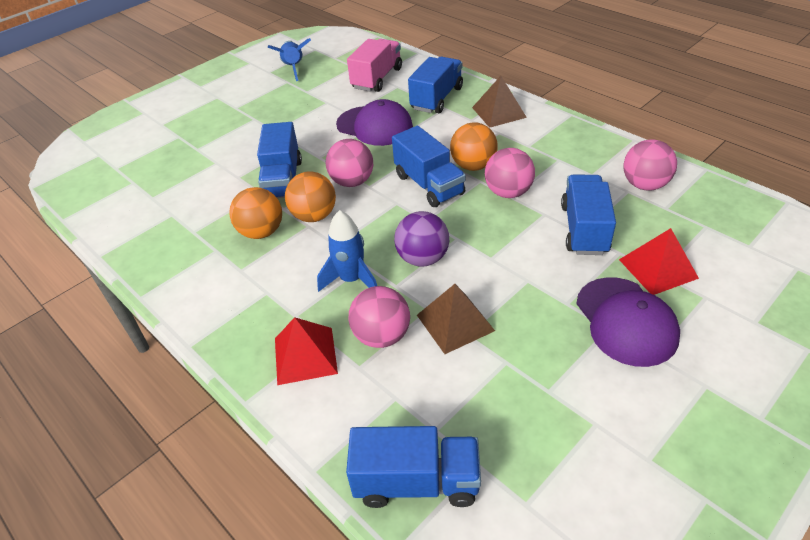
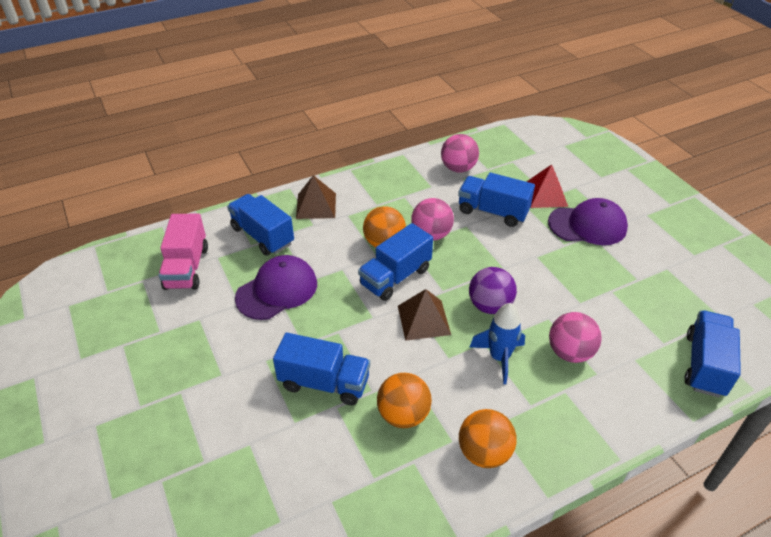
camera: 75 degrees left, 0 degrees up
blue rocket [267,38,311,81] -> none
red pyramid [275,317,338,385] -> none
orange ball [285,171,336,222] -> orange ball moved to [459,409,517,468]
pink ball [326,139,373,187] -> none
pink truck [347,39,402,92] -> pink truck turned 135 degrees counterclockwise [159,214,208,290]
blue truck [392,126,466,207] -> blue truck turned 150 degrees clockwise [358,223,433,301]
brown pyramid [417,284,495,354] -> brown pyramid moved to [398,289,451,341]

